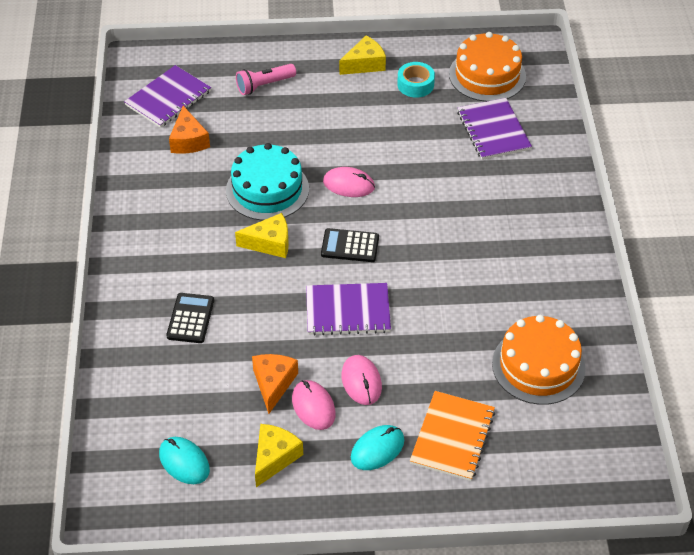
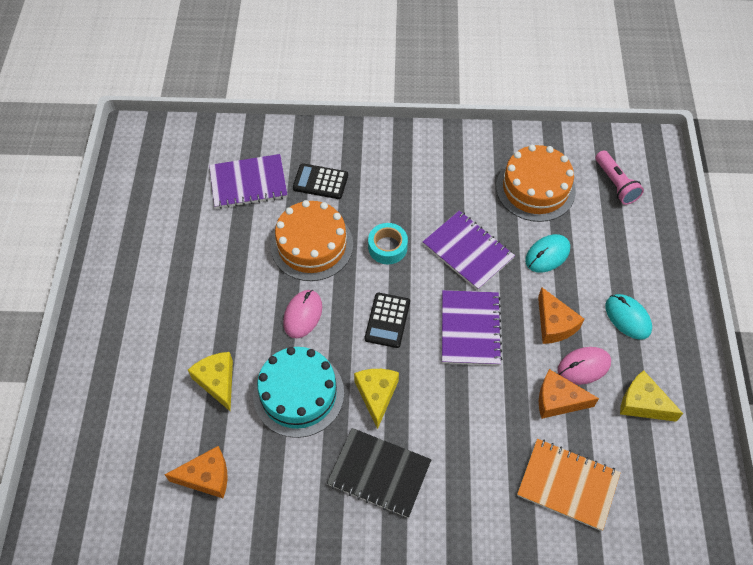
camera: 85 degrees left, 10 degrees up
purple notebook [124,65,211,128] -> purple notebook moved to [423,210,515,290]
turquoise mouse [159,437,210,484] -> turquoise mouse moved to [525,234,570,273]
black calculator [166,293,214,343] -> black calculator moved to [293,163,348,199]
pink flashlight [236,64,296,95] -> pink flashlight moved to [595,150,644,205]
yellow cheese [339,36,386,75] -> yellow cheese moved to [188,352,233,411]
pink mouse [342,355,382,405] -> orange cheese [538,287,584,344]
turquoise tape [397,62,435,98] -> turquoise tape moved to [368,223,408,264]
orange notebook [410,391,495,481] -> orange notebook moved to [517,439,621,531]
orange cake [449,32,526,102] -> orange cake moved to [271,200,353,281]
none -> black notebook [327,428,431,518]

